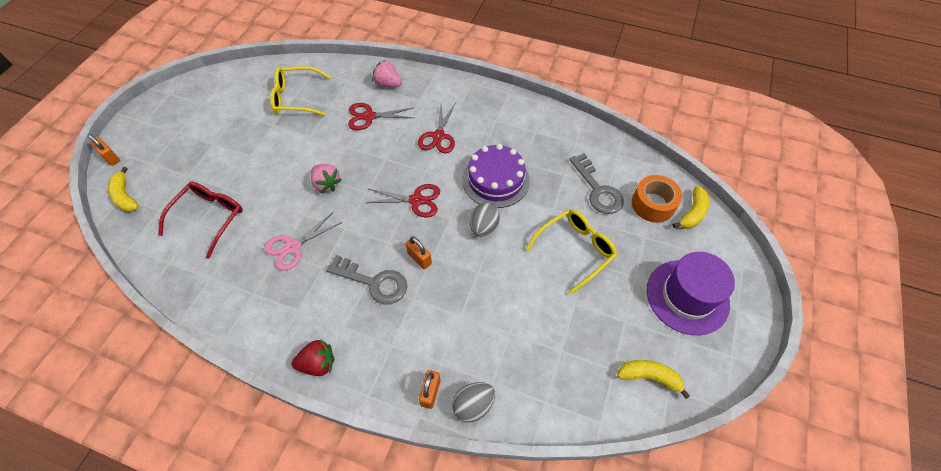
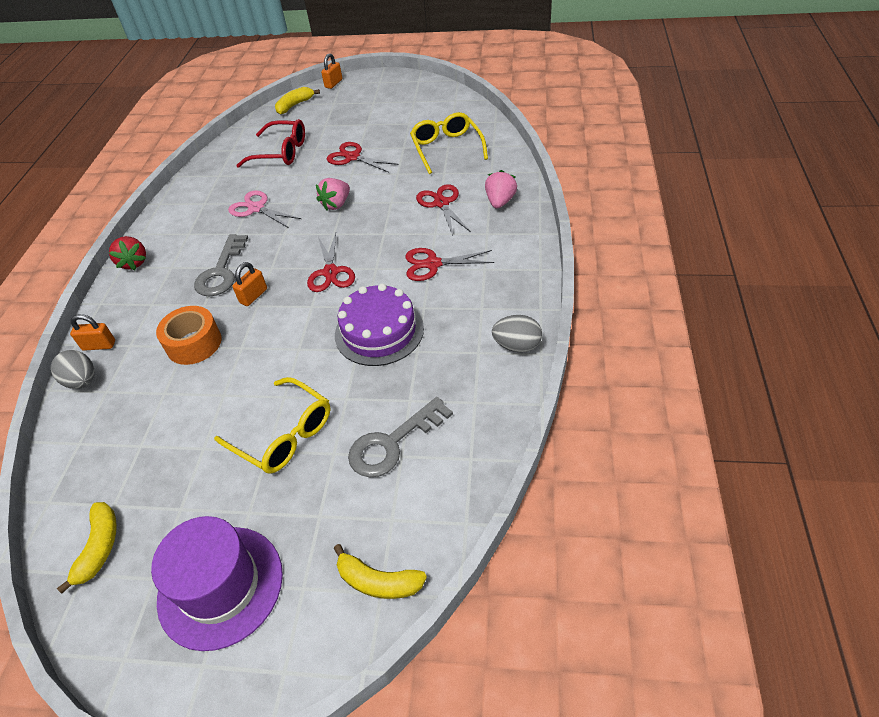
camera: 80 degrees right, 10 degrees down
grey egg [470,203,500,237] -> grey egg moved to [492,315,542,353]
orange tape [632,175,682,223] -> orange tape moved to [156,306,222,365]
none -> red scissors [327,142,399,173]

